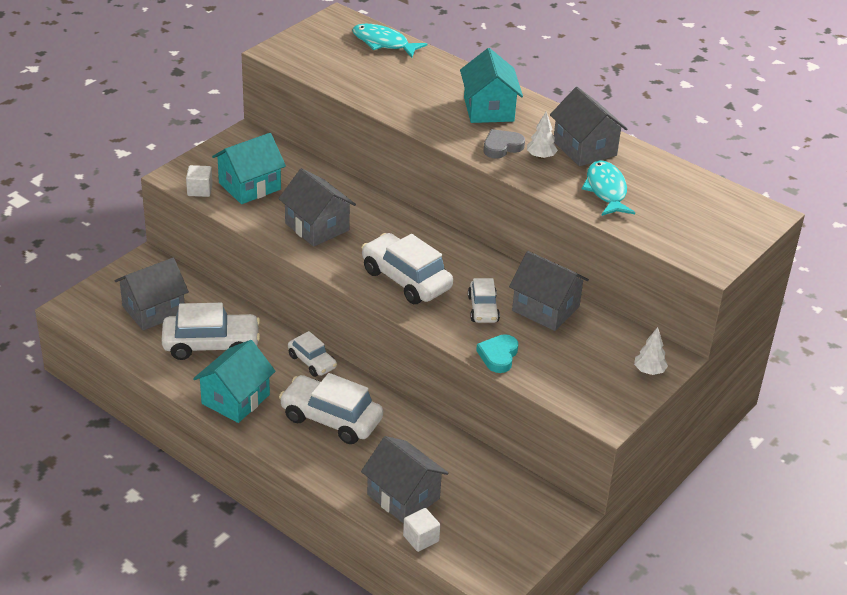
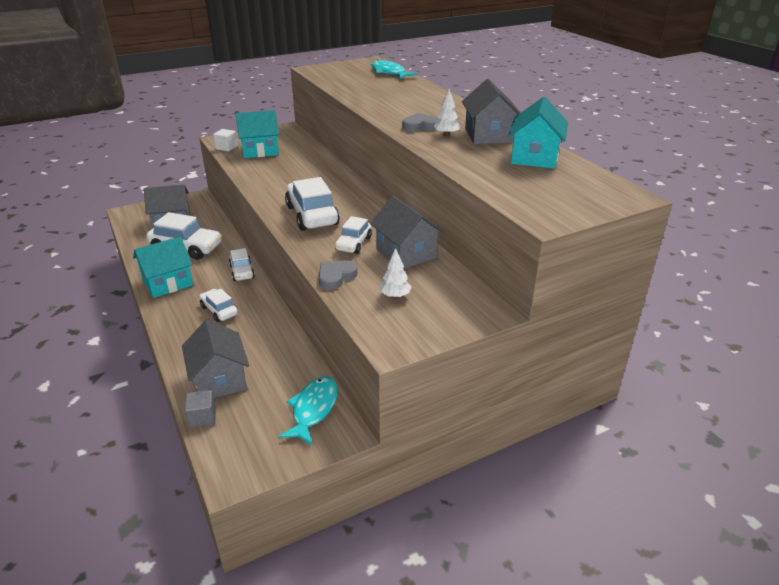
camera: 25 degrees right, 5 degrees down
grey house [278,168,356,247] -> none
white car [279,373,383,444] -> white car [199,288,238,322], size x0.58
white cube [403,508,440,552] -> grey cube [184,390,216,428]
turquoise house [460,48,523,123] -> turquoise house moved to [508,97,568,169]
turquoise heart [476,334,518,373] -> grey heart [319,260,357,290]
turquoise fish [582,160,635,216] -> turquoise fish moved to [278,376,338,445]
white tree [634,327,668,375] -> white tree moved to [379,248,411,298]

